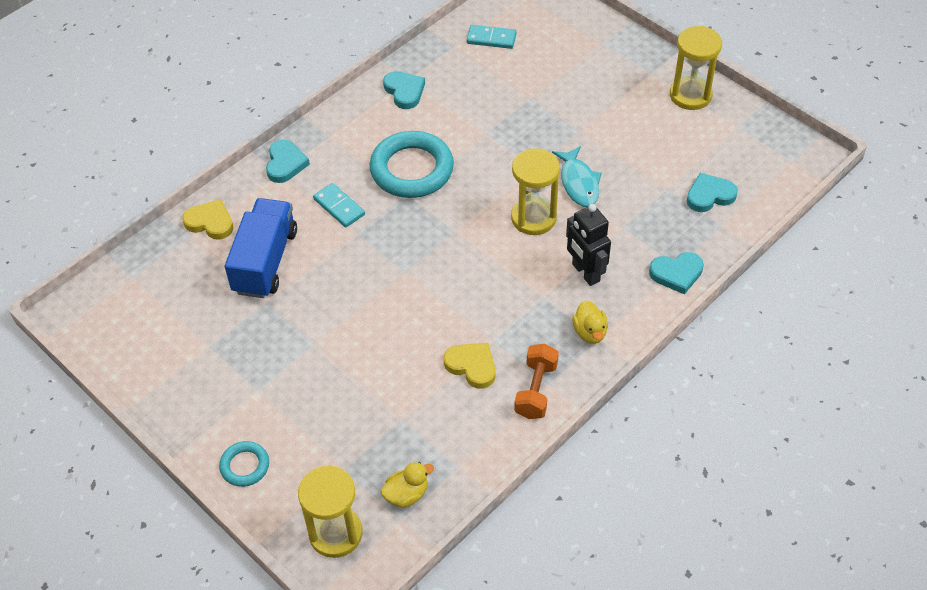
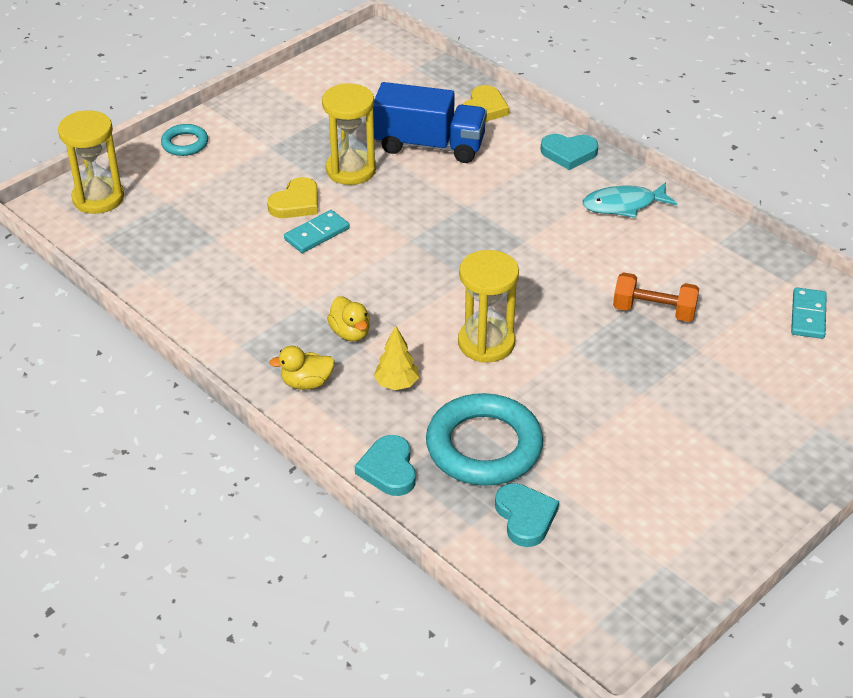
camera: 90 degrees right, 10 degrees down
turquoise domino [313,183,365,227] -> turquoise domino moved to [284,210,350,253]
turquoise ring [369,131,454,198] -> turquoise ring moved to [426,393,543,486]
yellow duck [381,462,434,508] -> yellow duck moved to [327,296,370,341]
turquoise heart [383,71,425,109] -> none
yellow heart [444,343,495,389] -> yellow heart moved to [267,177,318,218]
orange dumbbell [514,344,559,419] -> orange dumbbell moved to [613,272,699,322]
turquoise fish [552,146,602,207] -> turquoise fish moved to [583,182,677,218]
black robot [566,204,611,286] -> yellow tree [374,326,419,390]
yellow hourglass [670,26,722,110] -> yellow hourglass moved to [322,83,376,185]

